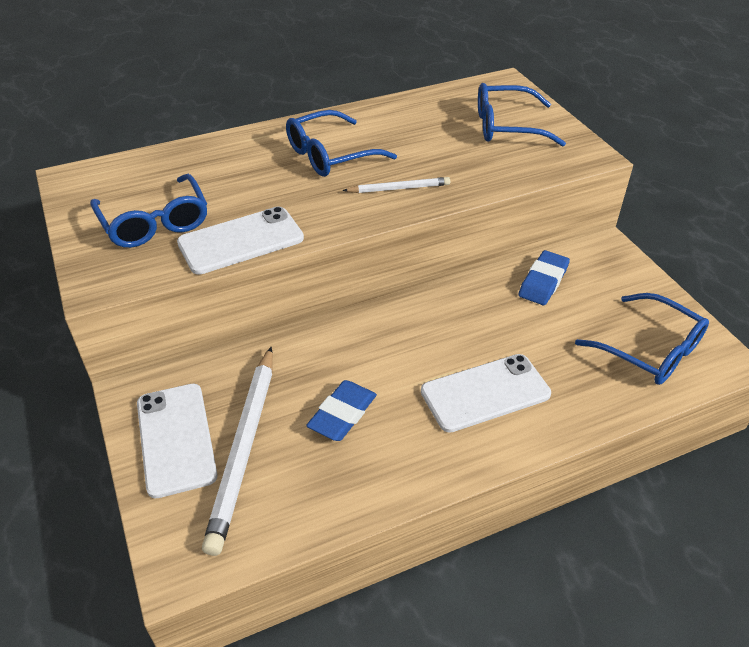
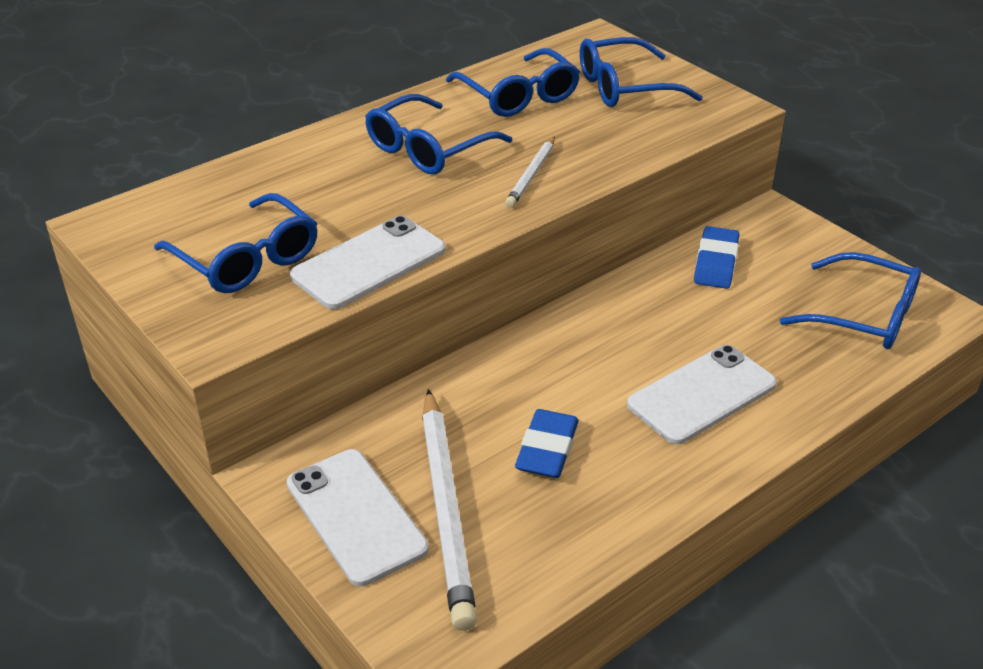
camera: 15 degrees left, 5 degrees down
white pencil [343,177,450,193] -> white pencil turned 135 degrees clockwise [505,137,555,208]
none -> blue glasses [446,48,580,117]

